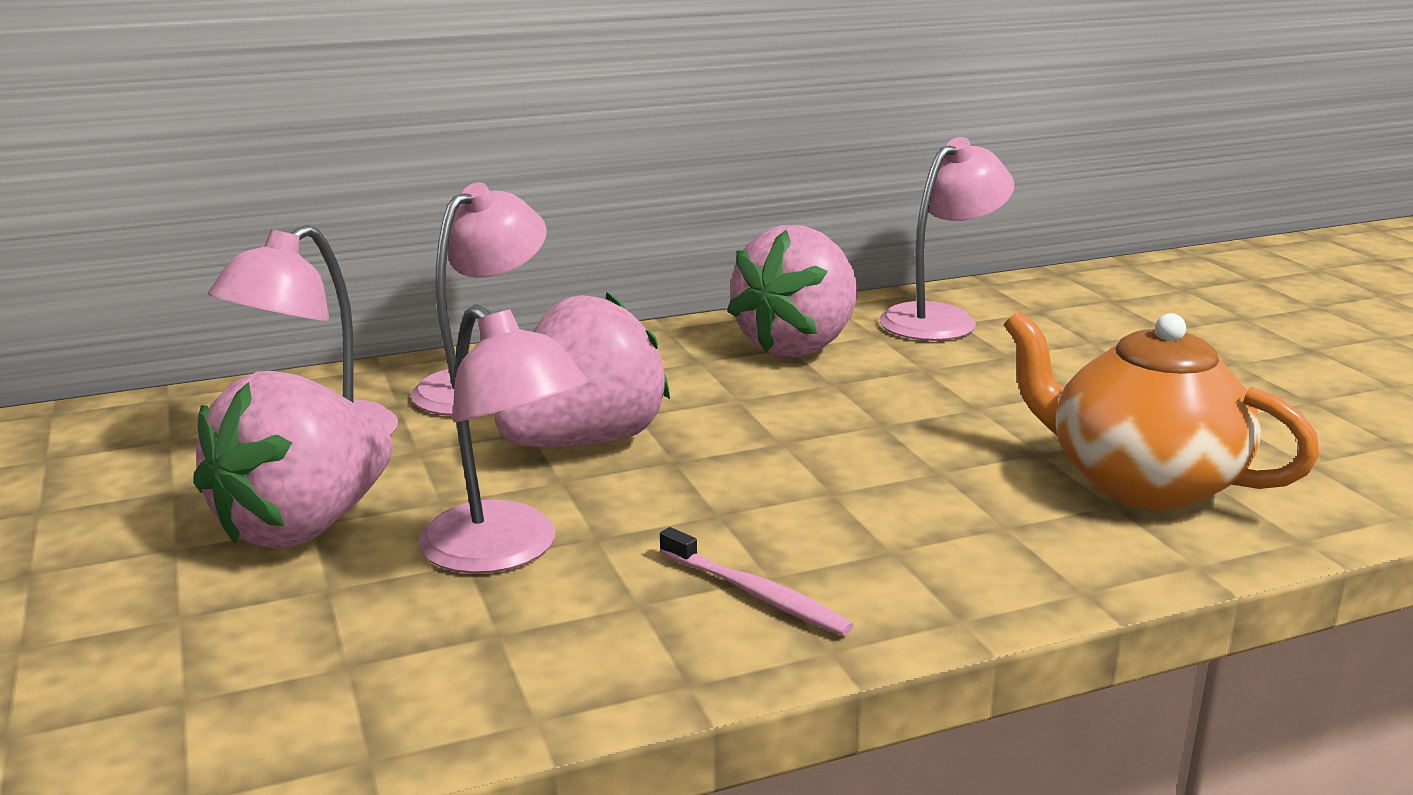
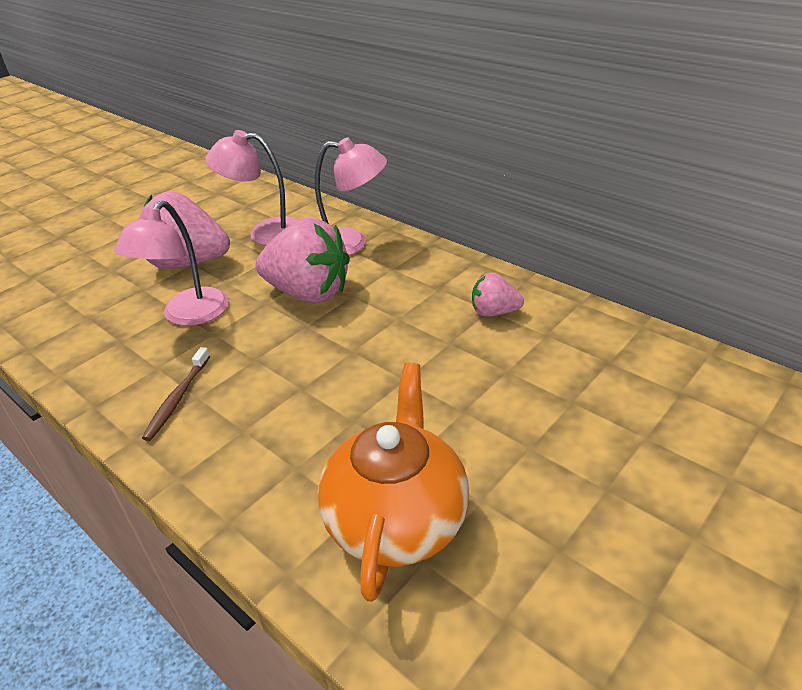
camera: 65 degrees right, 15 degrees up
pink toothbrush [660,527,854,636] -> brown toothbrush [142,347,210,441]
pink strawberry [727,225,857,357] -> pink strawberry [472,272,524,317], size x0.51
pink lamp [880,137,1014,341] -> none

